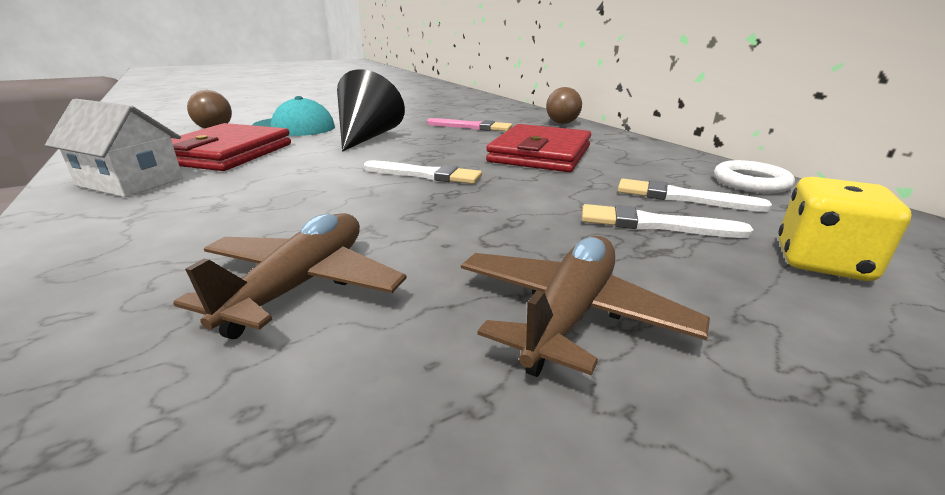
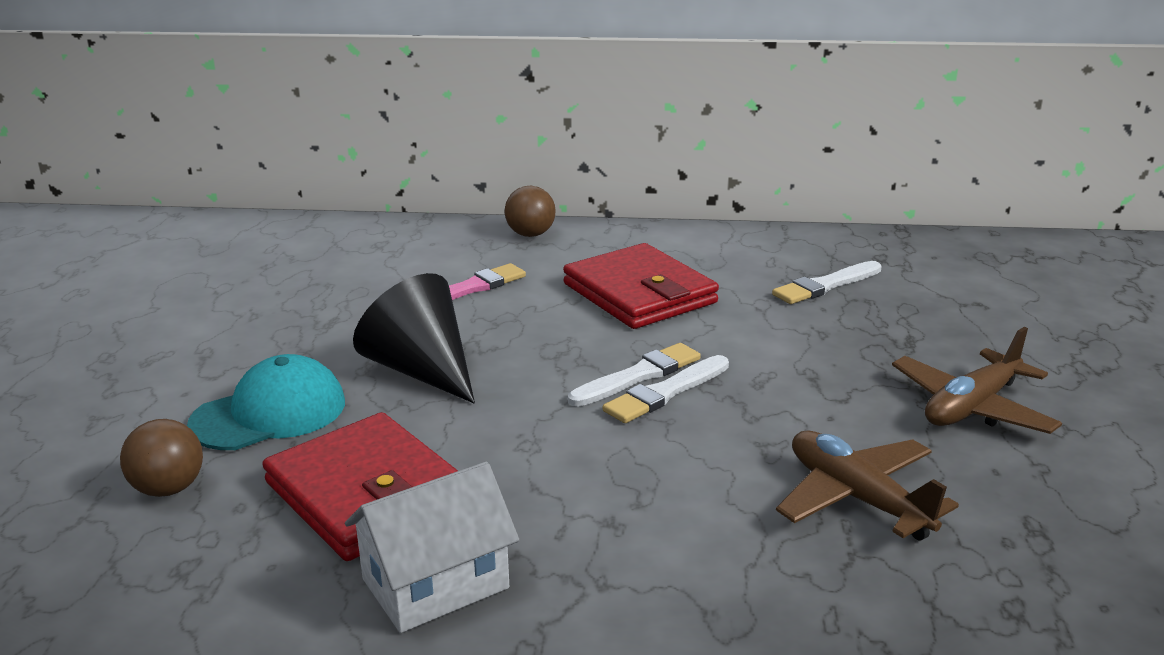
camera: 55 degrees left, 0 degrees up
brown plane [461,236,710,377] -> brown plane turned 105 degrees counterclockwise [892,327,1062,434]
white brush [582,204,754,238] -> white brush moved to [603,355,729,423]
white ring [714,160,795,193] -> none
yellow dice [779,177,911,281] -> none

